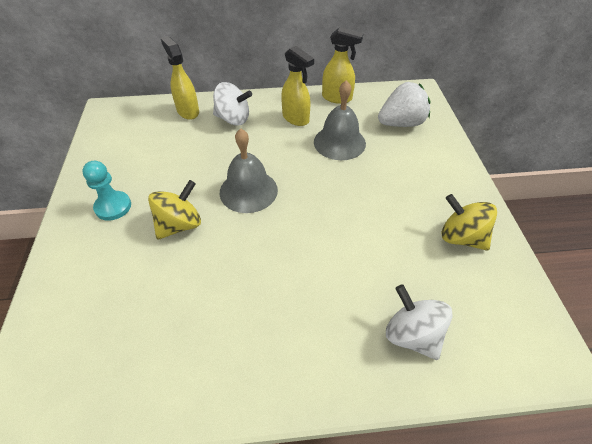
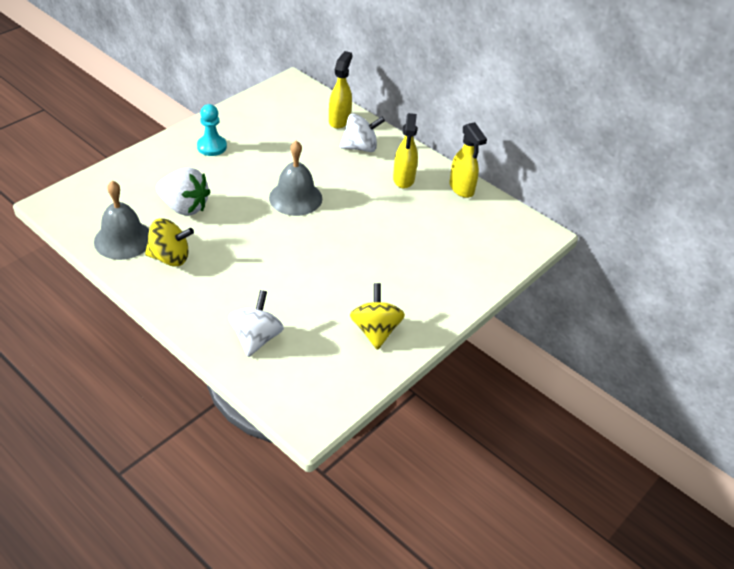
camera: 45 degrees right, 5 degrees down
yellow spinning top [148,180,201,240] -> yellow spinning top moved to [145,218,194,267]
white spinning top [213,82,252,126] -> white spinning top turned 75 degrees counterclockwise [340,113,385,152]
grey bell [314,80,366,160] -> grey bell moved to [94,180,149,260]
white strawberry [378,82,431,127] -> white strawberry moved to [156,168,211,216]

